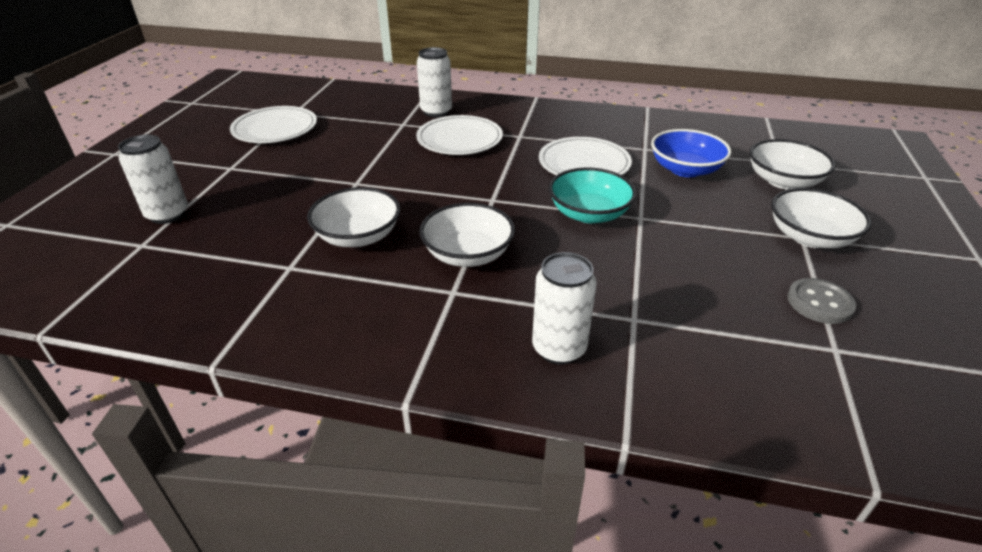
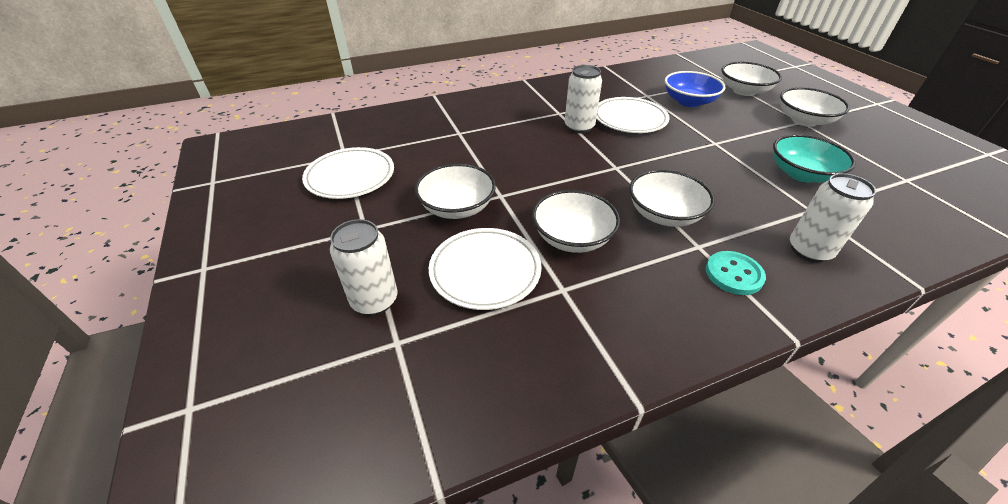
camera: 35 degrees left, 5 degrees up
white plate [416,115,503,155] -> white plate moved to [429,228,542,310]
white can [417,47,452,118] -> white can moved to [565,65,602,134]
turquoise bowl [549,167,636,223] -> turquoise bowl moved to [773,134,856,183]
grey button [787,278,856,324] -> none
none -> white bowl [415,163,496,219]
none -> turquoise button [706,251,766,295]

